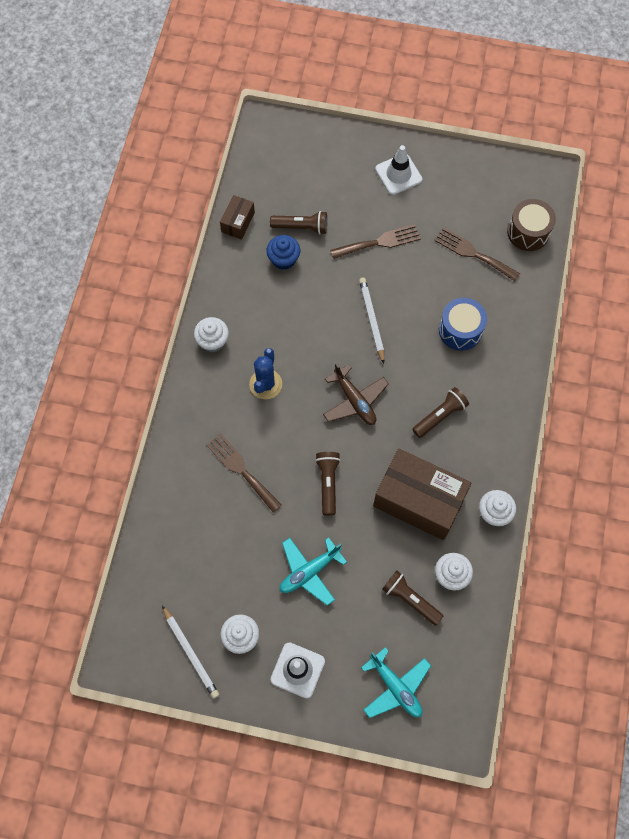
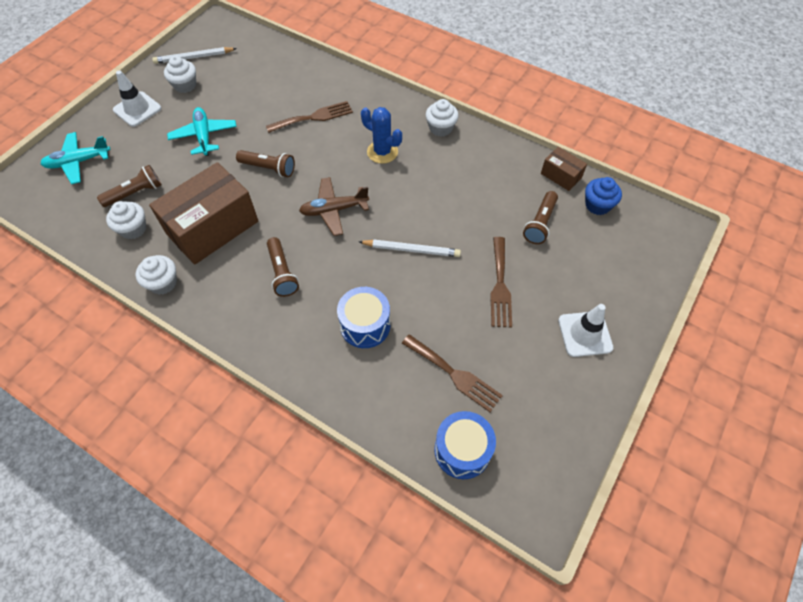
camera: 110 degrees right, 10 degrees down
blue cupcake [266,235,300,270] -> blue cupcake moved to [585,177,622,215]
brown fork [434,227,520,281] -> brown fork turned 75 degrees clockwise [402,334,503,412]
brown drum [507,199,556,251] -> blue drum [434,411,496,479]

